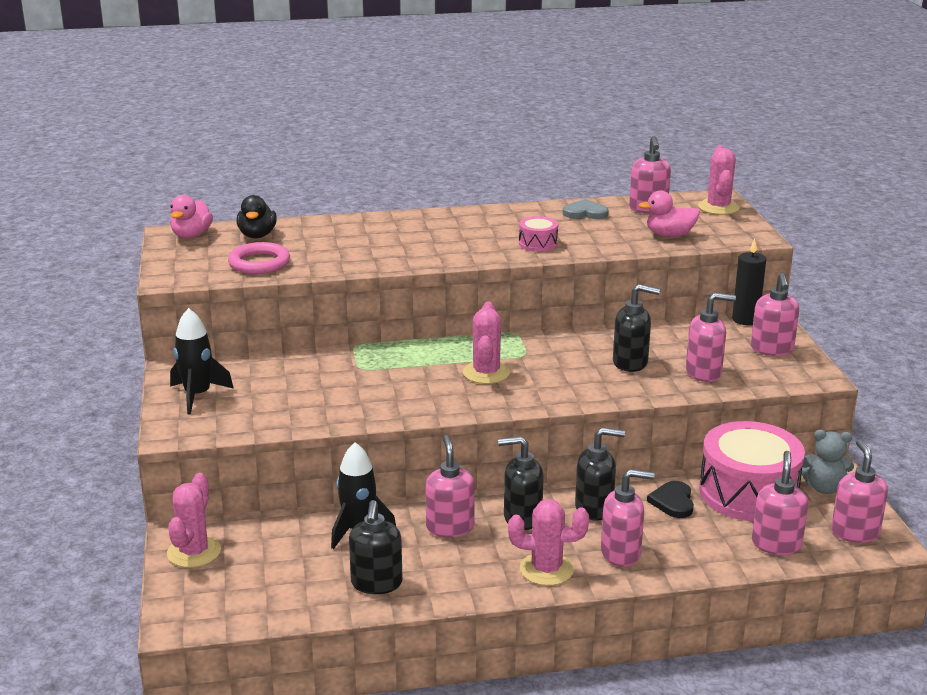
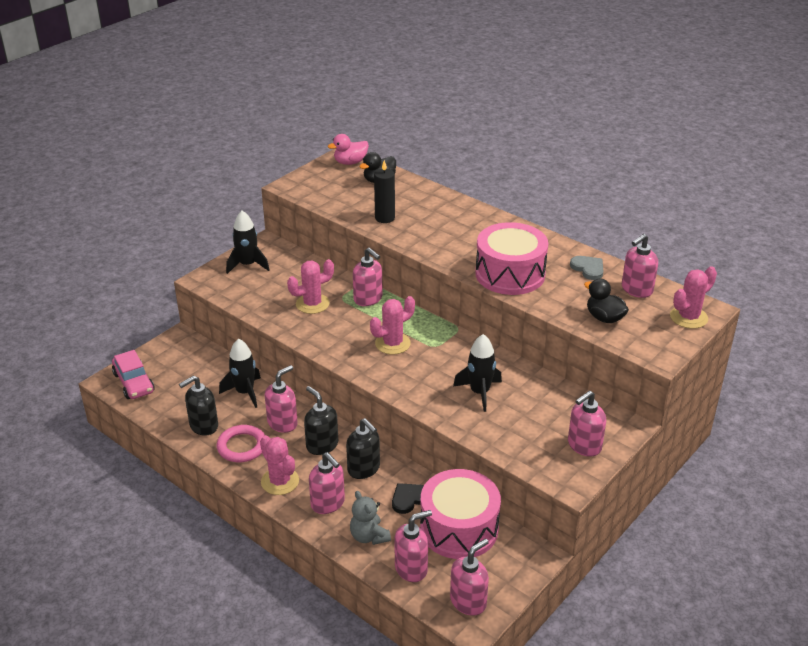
camera: 50 degrees right, 10 degrees up
pink cactus [167,473,221,568] -> pink cactus moved to [287,259,334,314]
pink ring [228,242,290,274] -> pink ring moved to [216,425,265,462]
pink drum [519,216,558,252] -> pink drum [475,222,548,295], size x2.22
black soap dispenser [613,284,660,372] -> black rocket [453,334,502,412]
pink duck [639,191,700,237] -> black duck [584,278,629,323]
pink soap dispenser [686,293,736,382] -> pink soap dispenser moved to [353,248,383,306]
black candle [732,239,766,325] -> black candle moved to [374,160,395,223]
grey teddy bear [802,430,854,494] -> grey teddy bear moved to [350,491,391,545]
none -> pink car [112,350,154,399]

